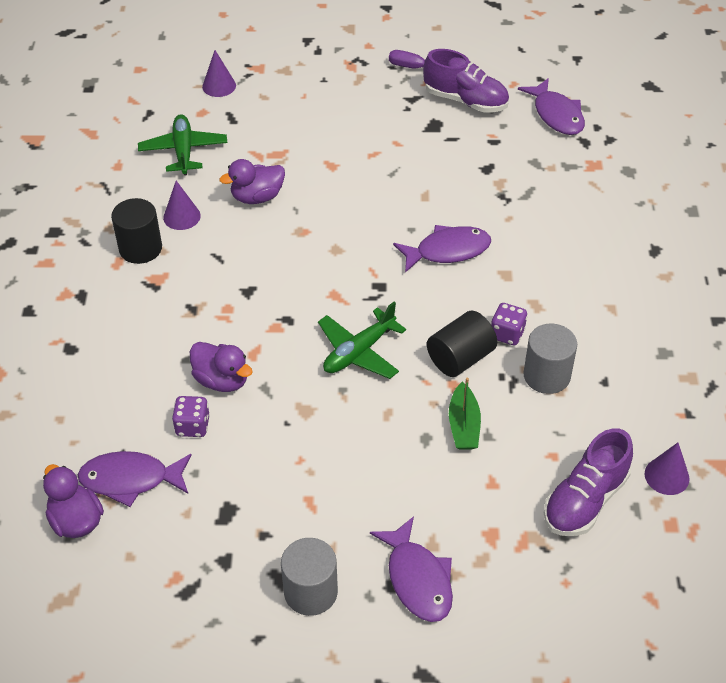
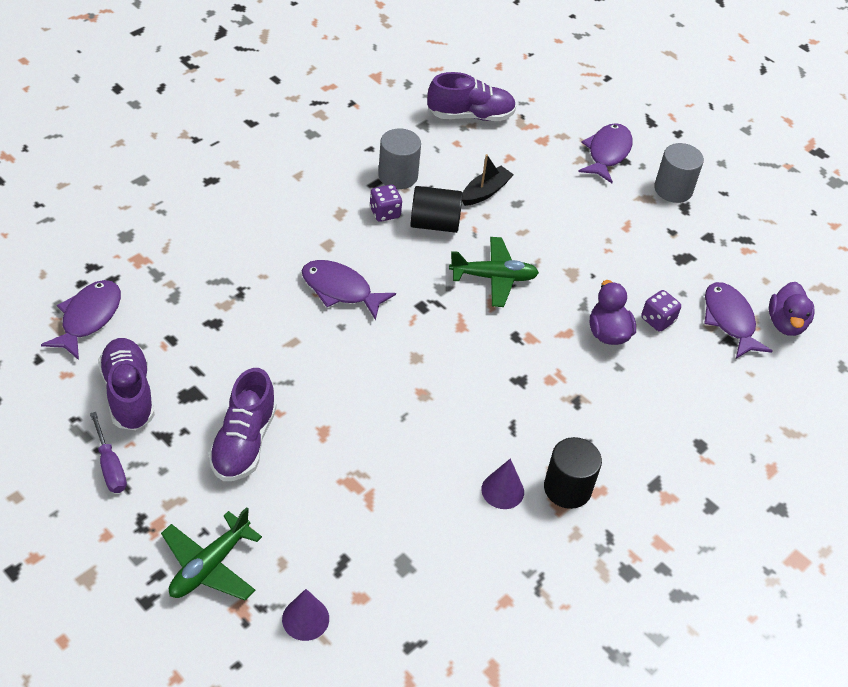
camera: 140 degrees left, 0 degrees up
purple fish [77,451,192,507] -> purple fish turned 150 degrees counterclockwise [704,282,773,359]
green plane [138,114,227,176] -> green plane moved to [161,507,262,601]
purple duck [219,159,285,204] -> none
green boat [449,378,481,450] -> black boat [462,154,514,206]
purple cone [645,443,690,495] -> none
none -> purple shoe [208,368,276,481]

